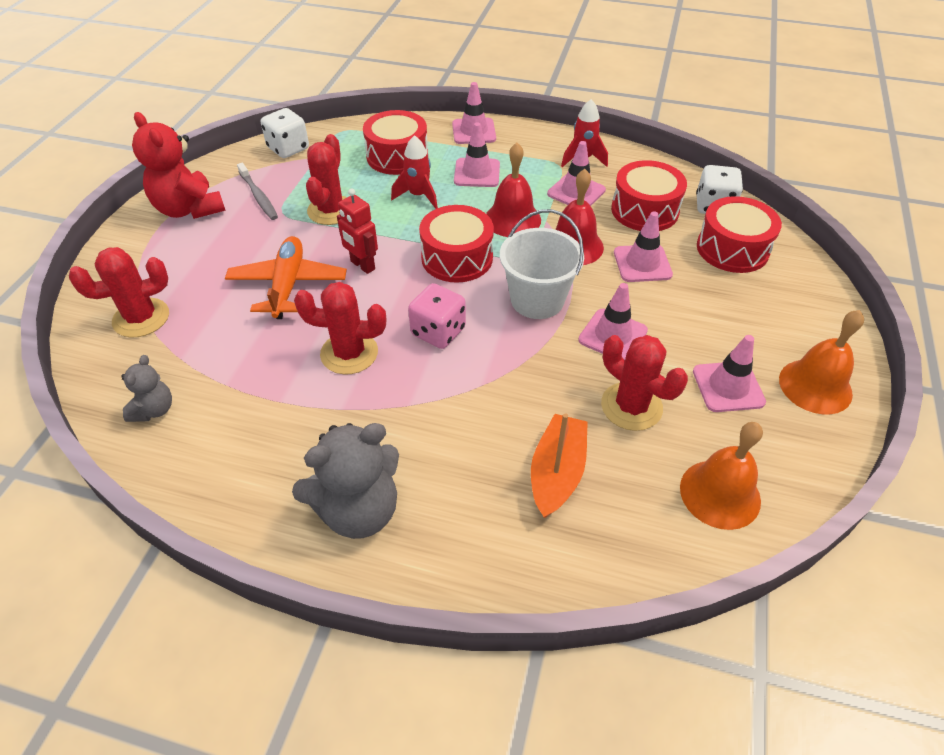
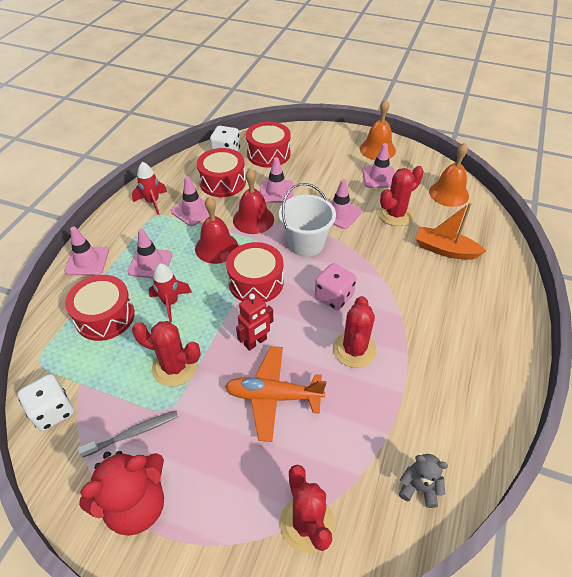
camera: 85 degrees left, 0 degrees up
grey teddy bear [292,423,399,539] -> none

